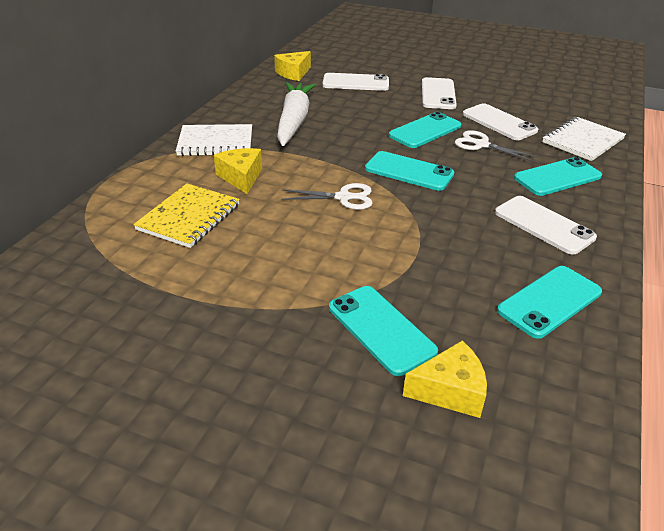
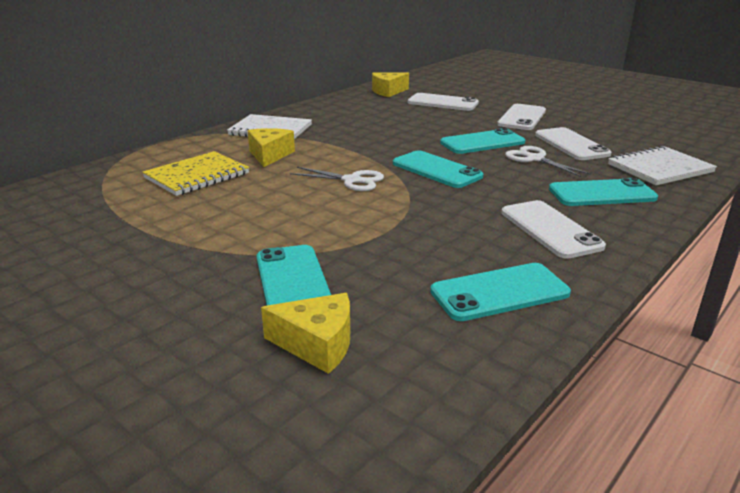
camera: 20 degrees right, 10 degrees down
white carrot [277,82,316,146] -> none

